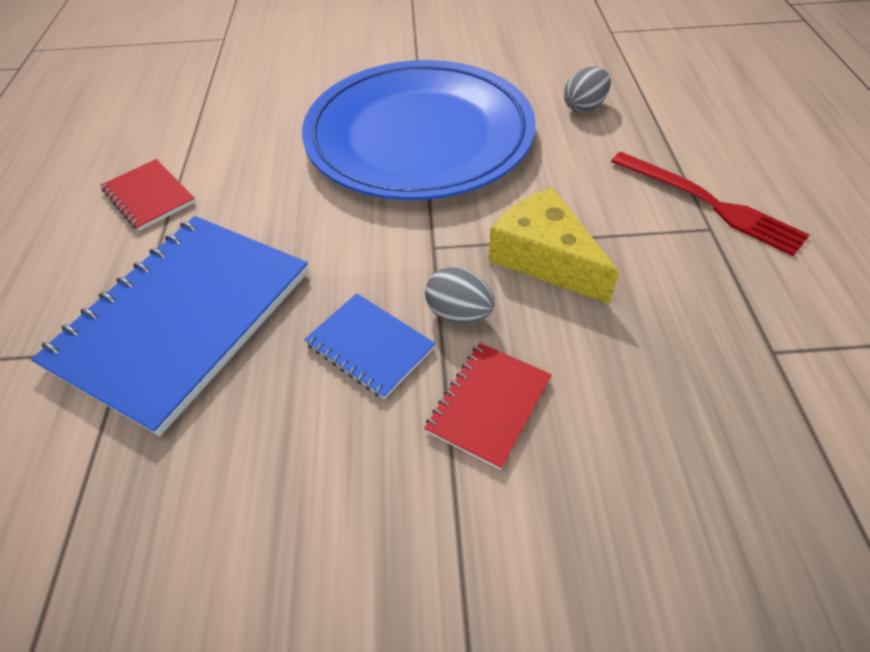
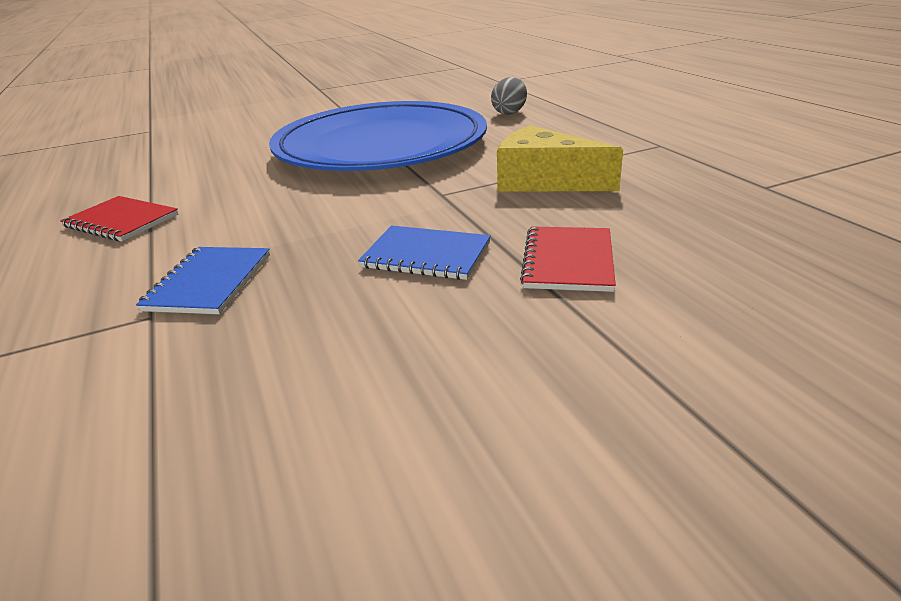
camera: 20 degrees left, 20 degrees down
blue notebook [31,216,308,436] -> blue notebook [136,247,270,314], size x0.47
grey egg [425,267,495,324] -> none
red fork [611,152,809,256] -> none

